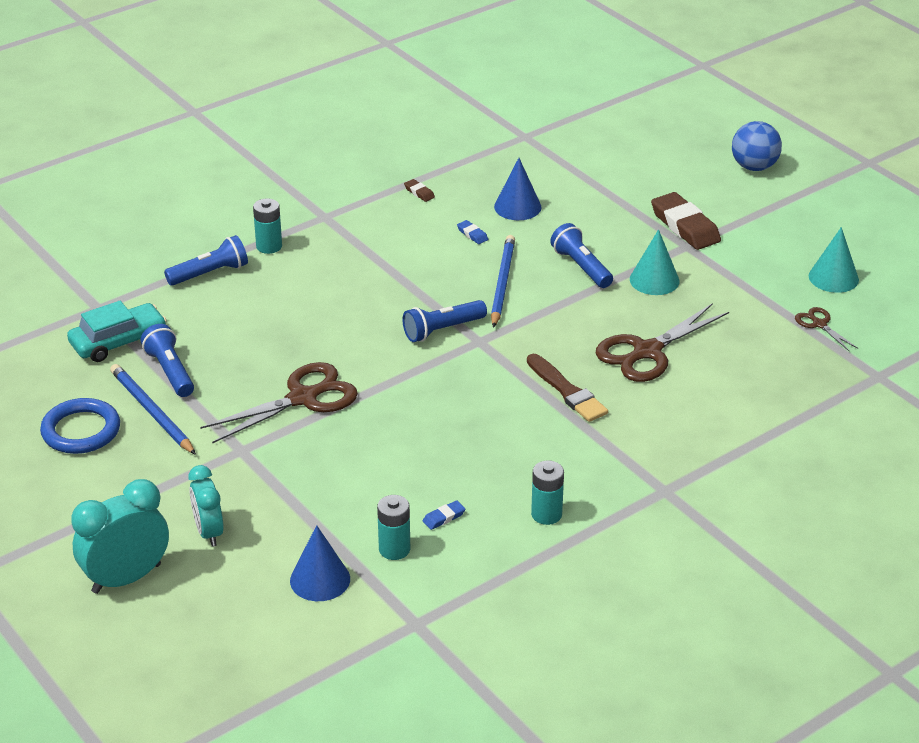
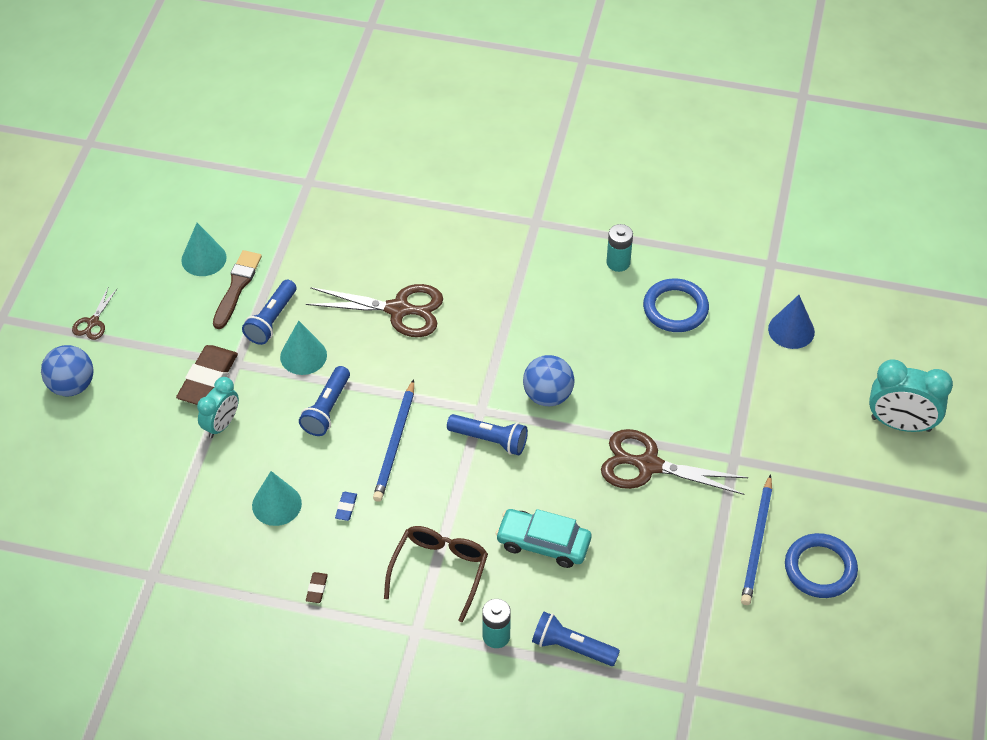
camera: 130 degrees left, 15 degrees up
turquoise car [67,301,167,362] -> turquoise car moved to [496,509,591,568]
blue flashlight [141,324,194,397] -> blue flashlight moved to [242,280,297,345]
turquoise clock [188,465,224,547] -> turquoise clock moved to [197,377,239,438]
turquoise battery [377,495,410,560] -> none
blue eraser [423,500,465,530] -> blue ring [643,278,709,332]
blue pencil [491,235,515,328] -> blue pencil turned 45 degrees counterclockwise [373,379,414,502]
blue cone [494,158,542,220] -> turquoise cone [252,471,302,526]
brown brush [527,354,608,422] -> brown brush moved to [213,250,262,329]
brown scissors [795,307,858,352] -> brown scissors moved to [72,288,117,340]
none -> brown glasses [384,526,488,622]
none -> blue ball [523,355,574,406]

